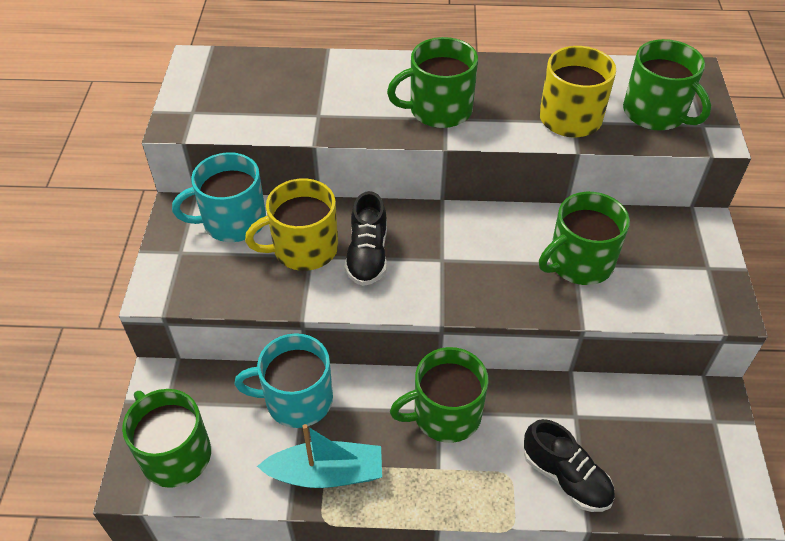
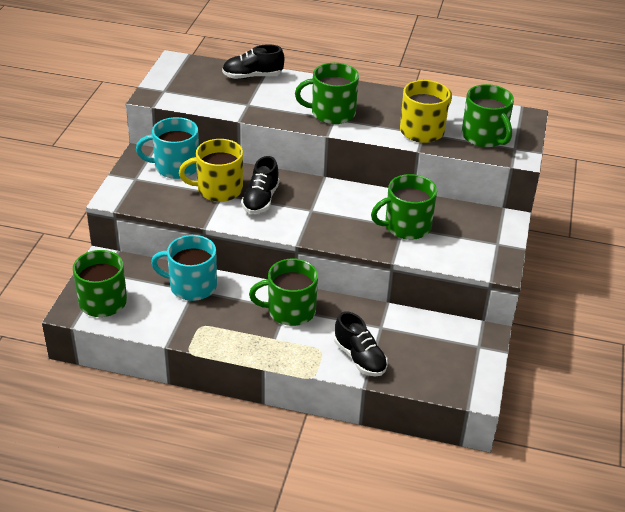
camera: 10 degrees right, 10 degrees down
turquoise boat [257,424,382,488] -> none
none -> black shoe [222,45,284,79]

